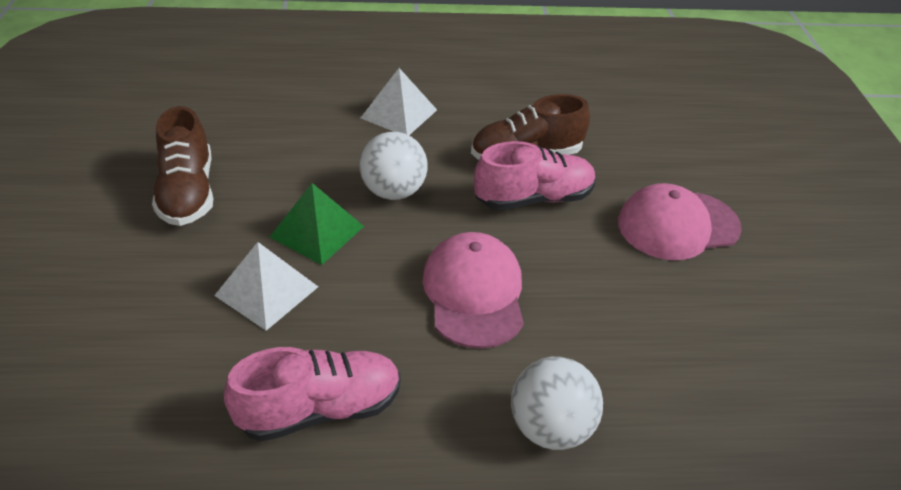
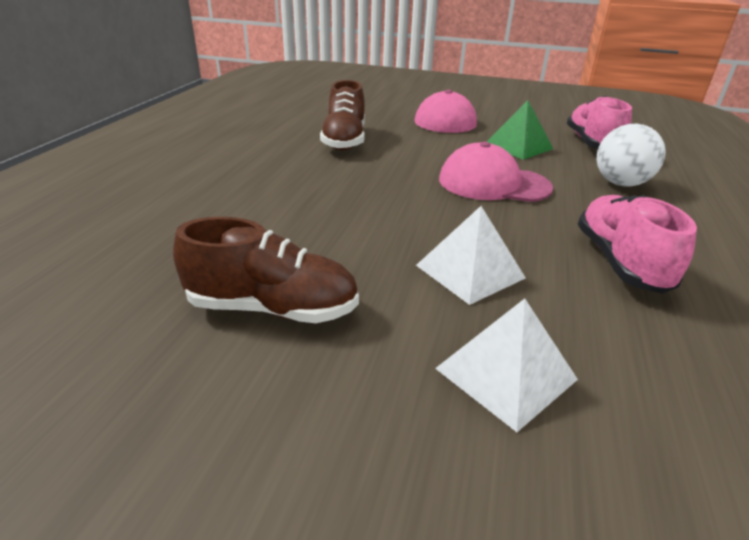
camera: 70 degrees left, 10 degrees down
green pyramid [270,183,364,265] -> green pyramid moved to [487,100,553,160]
white ball [359,132,428,200] -> none
white pyramid [361,68,437,135] -> white pyramid moved to [435,298,578,432]
pink shoe [474,141,596,210] -> pink shoe moved to [567,96,632,149]

